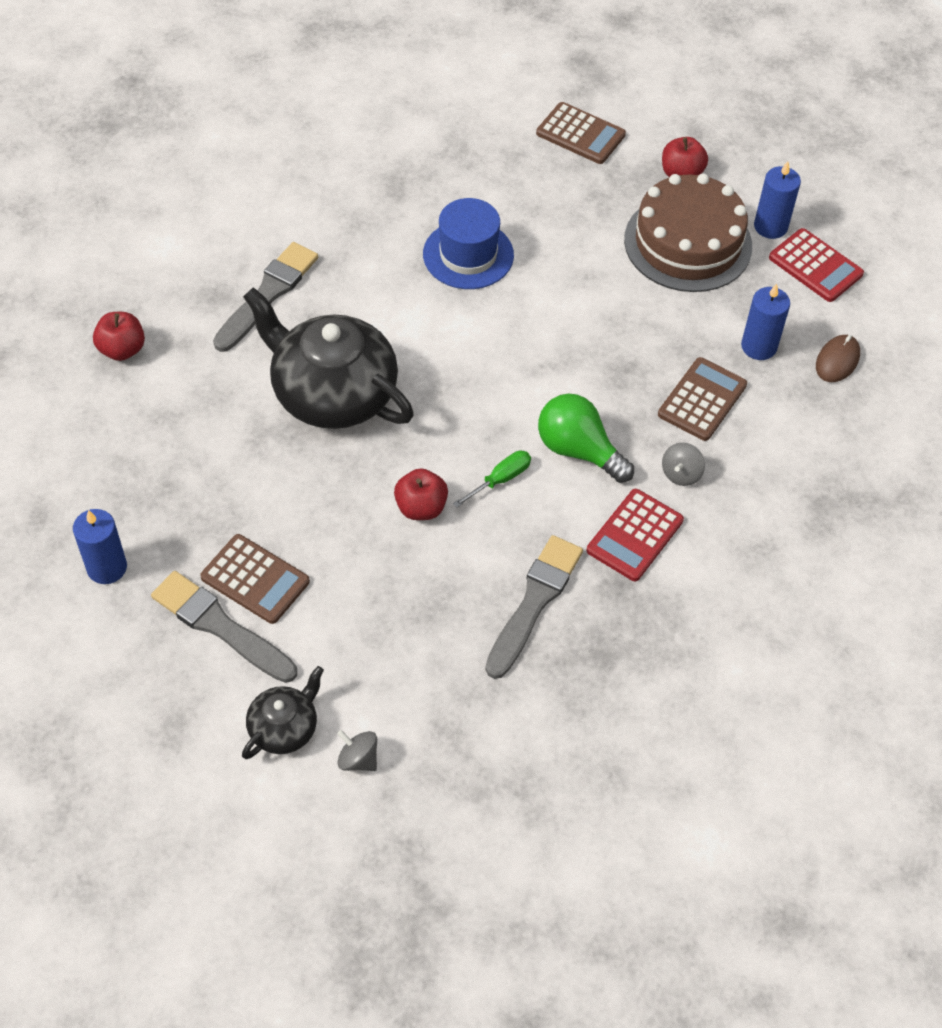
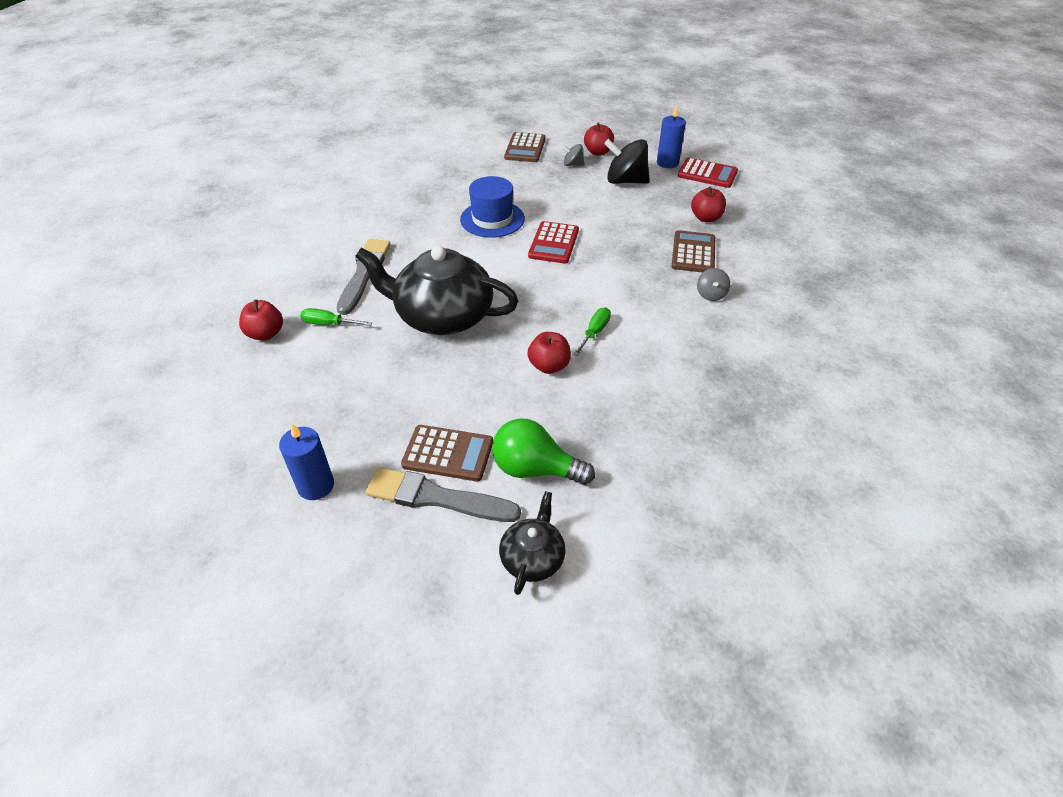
camera: 20 degrees left, 10 degrees down
grey spinning top [337,730,377,771] -> grey spinning top moved to [561,144,585,166]
grey brush [485,535,583,679] -> none
brown calculator [536,102,626,164] -> brown calculator turned 90 degrees clockwise [504,132,546,162]
green light bulb [538,394,634,483] -> green light bulb moved to [492,418,595,485]
red calculator [587,489,684,581] -> red calculator moved to [528,221,579,264]
brown cake [624,174,752,292] -> black spinning top [604,139,650,184]
blue candle [741,283,790,360] -> red apple [691,186,726,222]
brown mouse [816,335,860,382] -> none
none -> green screwdriver [300,308,372,326]

